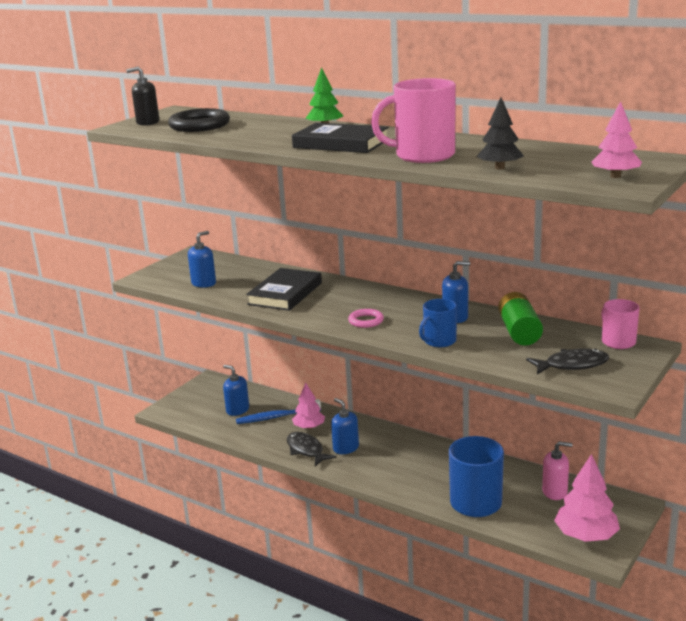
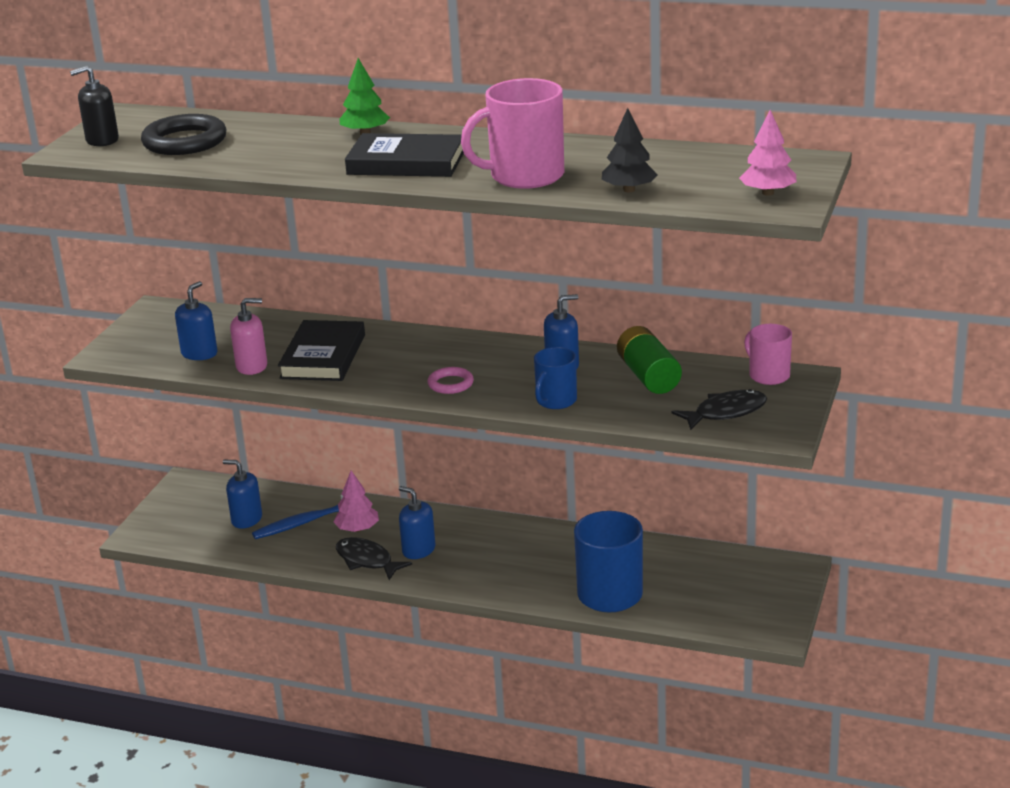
camera: 15 degrees left, 5 degrees up
pink soap dispenser [542,441,573,500] -> pink soap dispenser moved to [230,298,267,375]
pink tree [554,454,620,542] -> none

